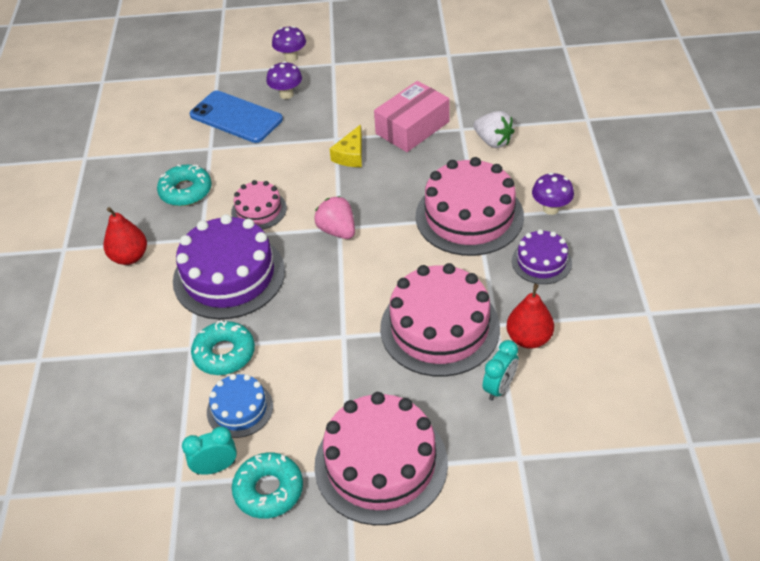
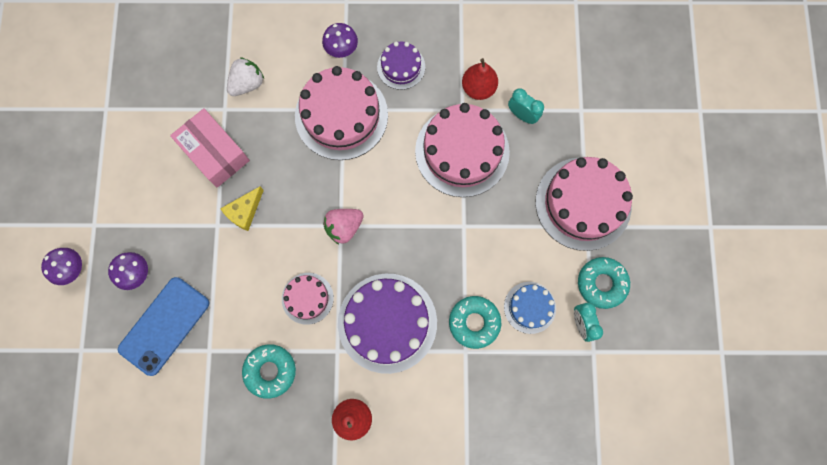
camera: 90 degrees left, 30 degrees up
yellow cheese [329,125,362,167] -> yellow cheese turned 105 degrees clockwise [220,186,264,231]

